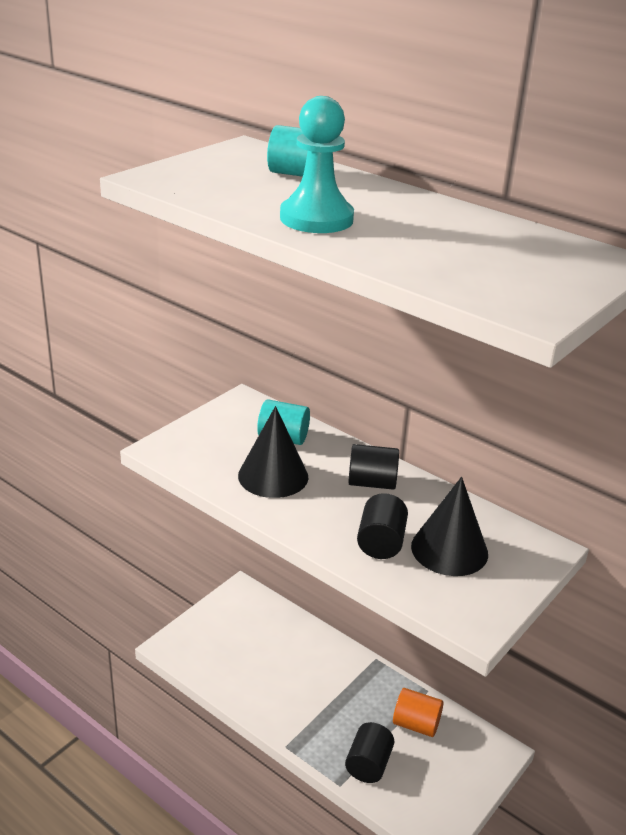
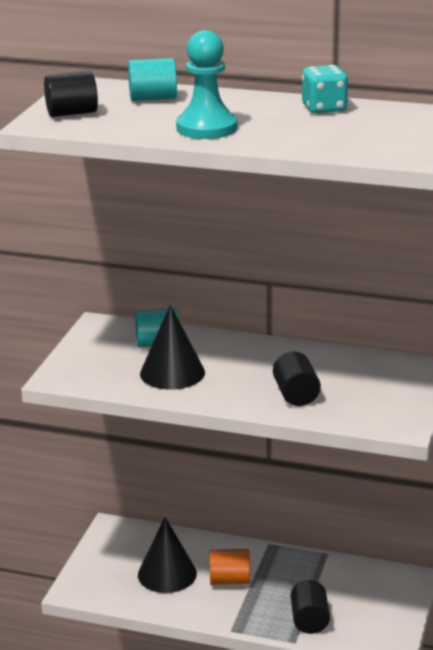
camera: 20 degrees left, 5 degrees down
black cylinder [348,444,399,490] -> black cylinder moved to [44,71,98,117]
orange cylinder [393,688,444,737] -> orange cylinder moved to [210,549,250,585]
black cone [411,477,488,576] -> black cone moved to [138,517,197,593]
none -> turquoise dice [302,65,348,113]

